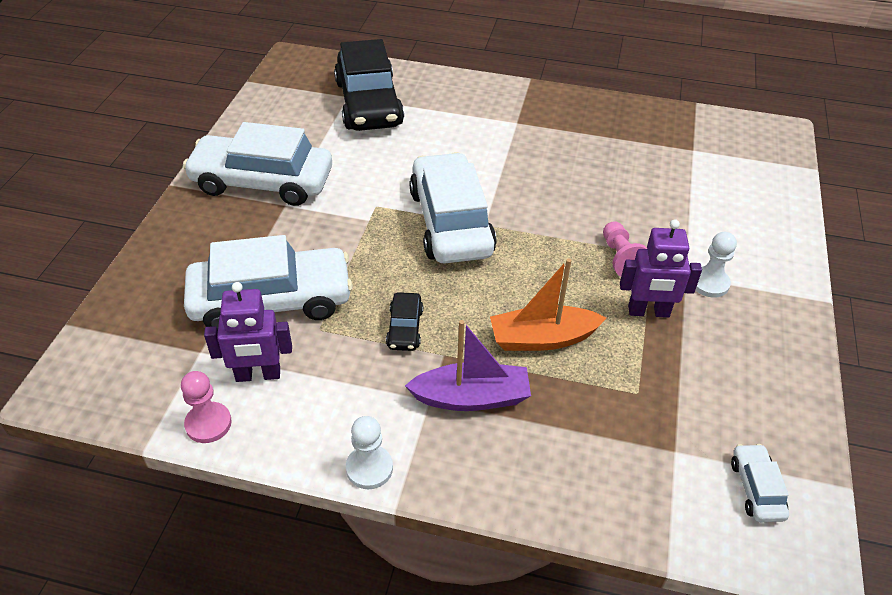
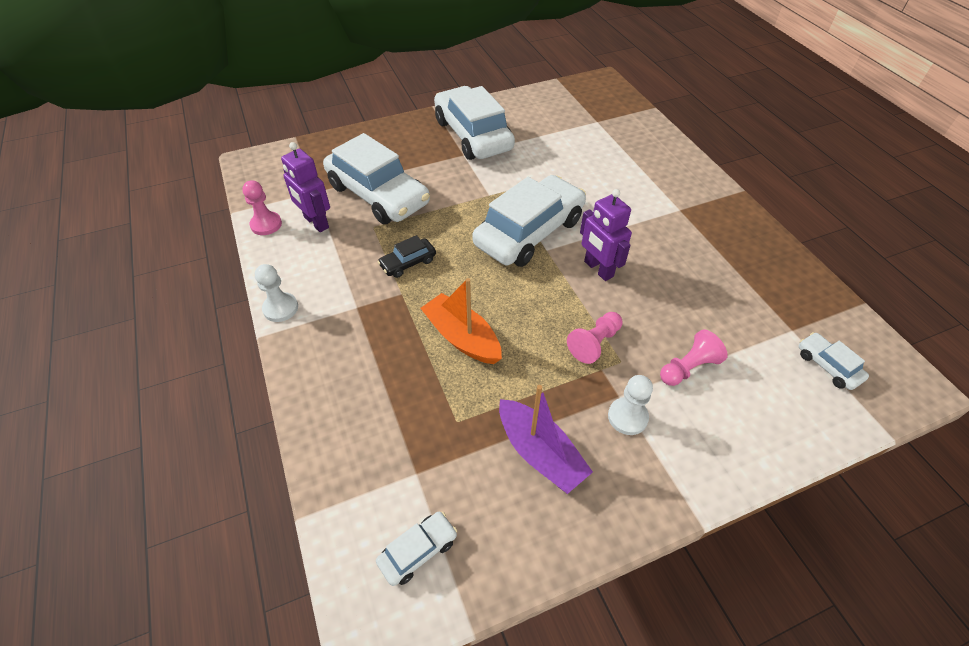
camera: 55 degrees right, 5 degrees up
black car [334,39,404,131] -> none
purple boat [405,320,531,411] -> purple boat moved to [499,385,593,494]
purple robot [620,219,702,318] -> purple robot moved to [580,189,632,281]
none -> pink pawn [660,329,728,386]
none -> white car [799,332,869,390]

